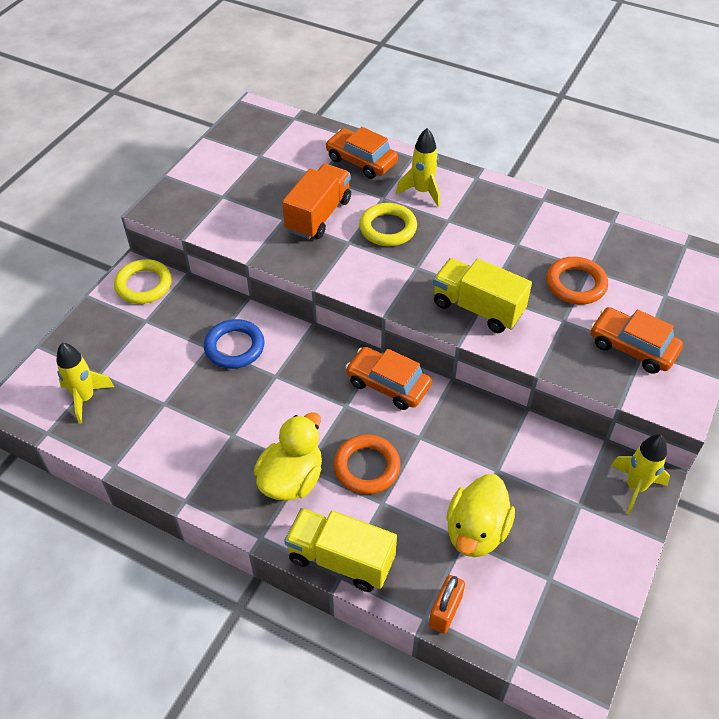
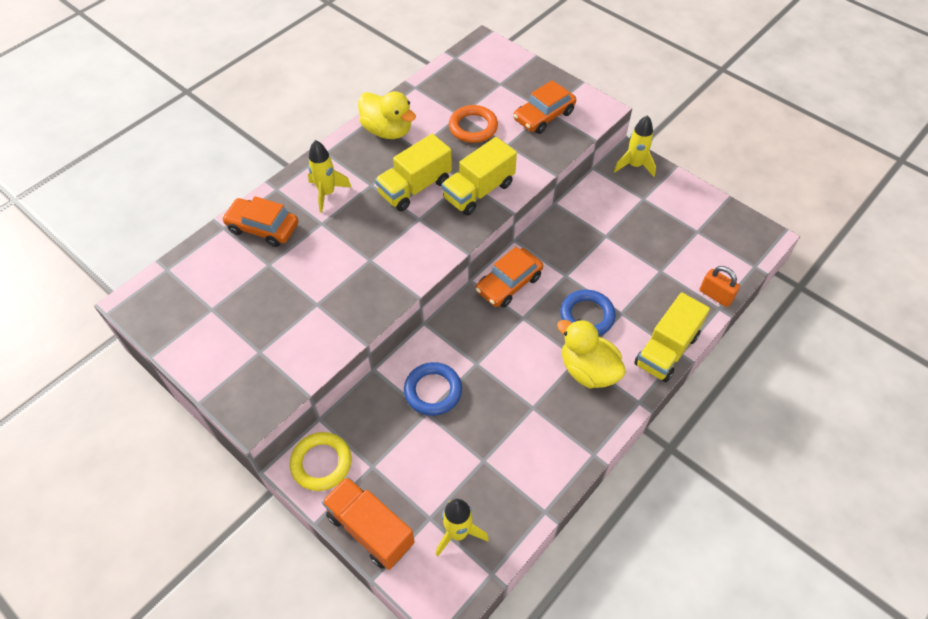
camera: 75 degrees left, 5 degrees up
orange truck [282,164,351,239] -> orange truck moved to [322,477,414,570]
orange car [325,127,398,179] -> orange car turned 60 degrees clockwise [222,196,299,247]
orange ring [333,435,401,494] -> blue ring [560,290,615,336]
yellow ring [359,203,417,246] -> none
yellow duck [446,474,515,557] -> yellow duck moved to [358,91,416,139]
none -> yellow truck [375,134,452,211]

